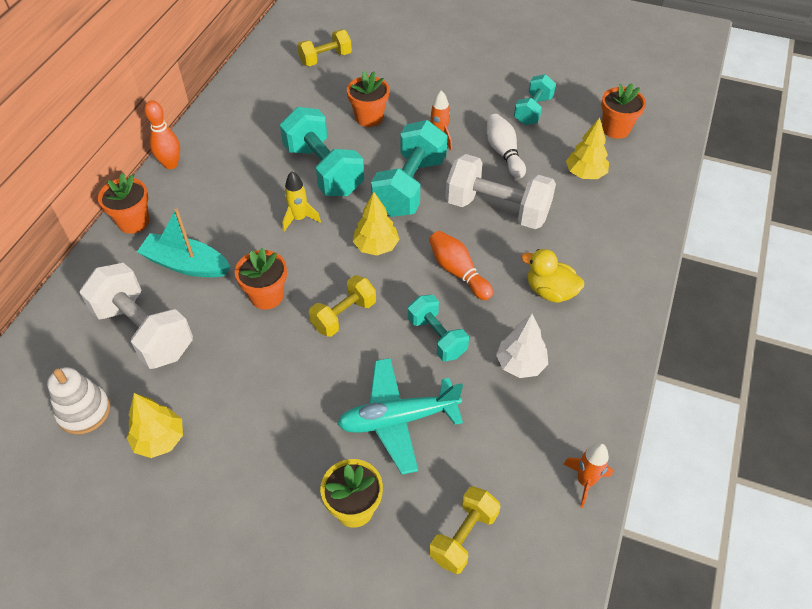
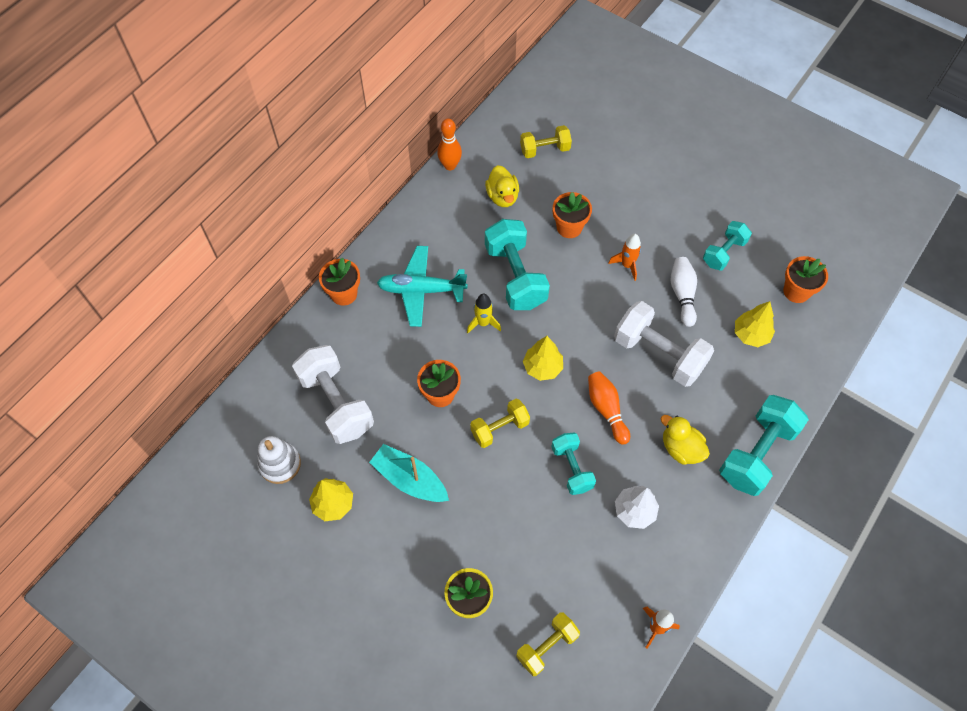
camera: 15 degrees right, 10 degrees up
turquoise boat [137,208,231,277] -> turquoise boat moved to [369,444,449,502]
orange bowling pin [144,100,180,169] -> orange bowling pin moved to [437,119,462,170]
turquoise plane [337,358,463,475] -> turquoise plane moved to [377,246,468,327]
turquoise dumbbell [371,120,447,217] -> turquoise dumbbell moved to [719,395,809,496]
none -> yellow duck [485,165,519,207]

